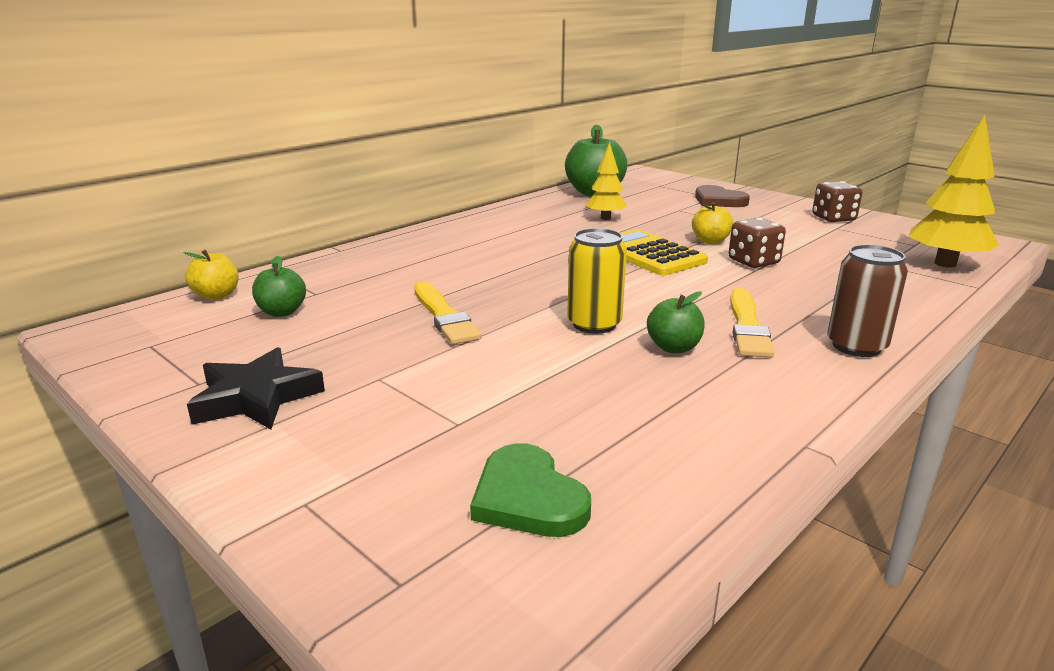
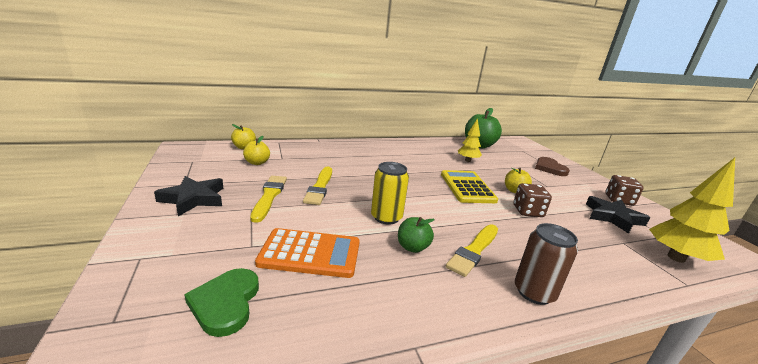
camera: 25 degrees right, 0 degrees up
green apple [252,256,306,317] -> yellow apple [243,136,270,165]
none -> yellow brush [250,176,287,223]
none -> orange calculator [255,228,360,278]
none -> black star [586,196,650,234]

